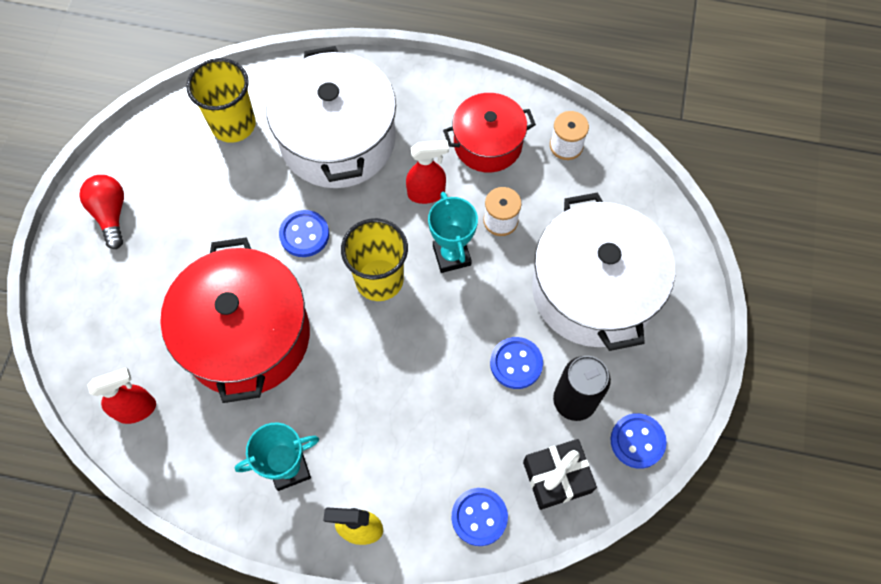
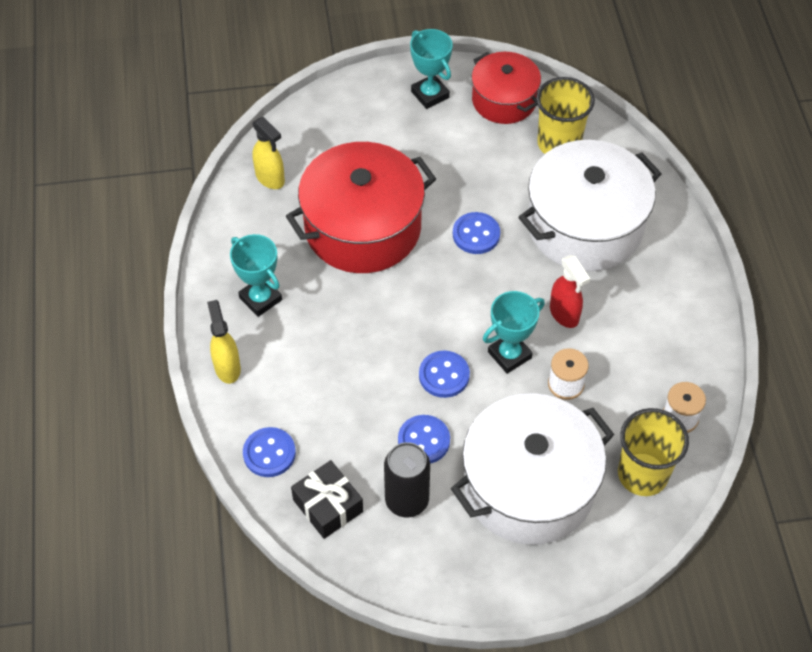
camera: 70 degrees right, 10 degrees down
red light bulb [79,175,124,249] -> turquoise trophy [410,29,453,109]
red spray bottle [87,368,156,424] -> yellow spray bottle [252,117,285,189]
yellow cup [341,218,408,301] -> yellow cup moved to [618,408,689,496]
red pot [443,93,536,172] -> red pot moved to [471,52,541,124]
blue button [610,413,667,469] -> blue button moved to [419,350,470,398]

